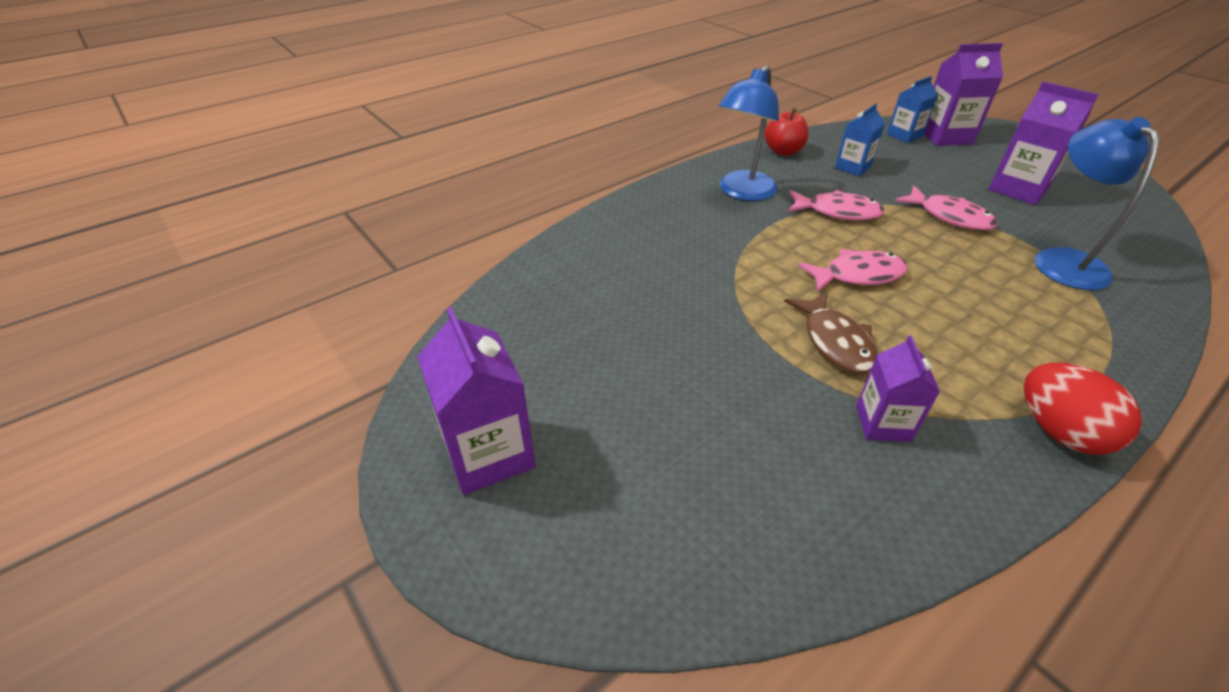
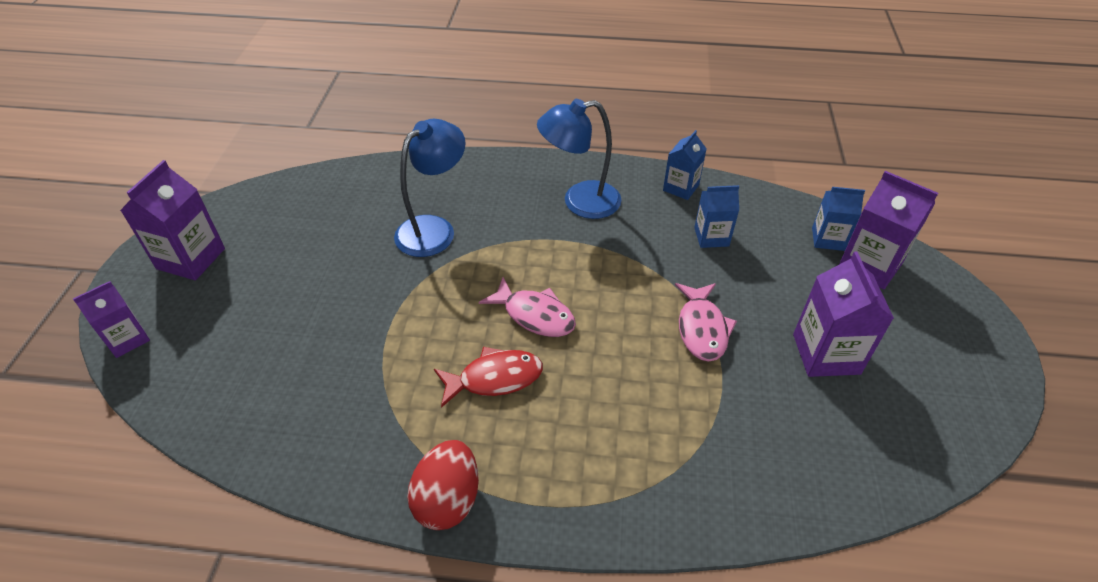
camera: 45 degrees right, 5 degrees up
red apple [764,108,809,156] -> blue carton [663,130,707,200]
brown fish [784,292,877,374] -> none
pink fish [788,190,885,221] -> none
purple carton [856,335,940,442] -> purple carton moved to [73,281,150,358]
blue lamp [1034,117,1160,290] -> blue lamp moved to [394,119,466,257]
none -> red fish [434,347,543,408]

